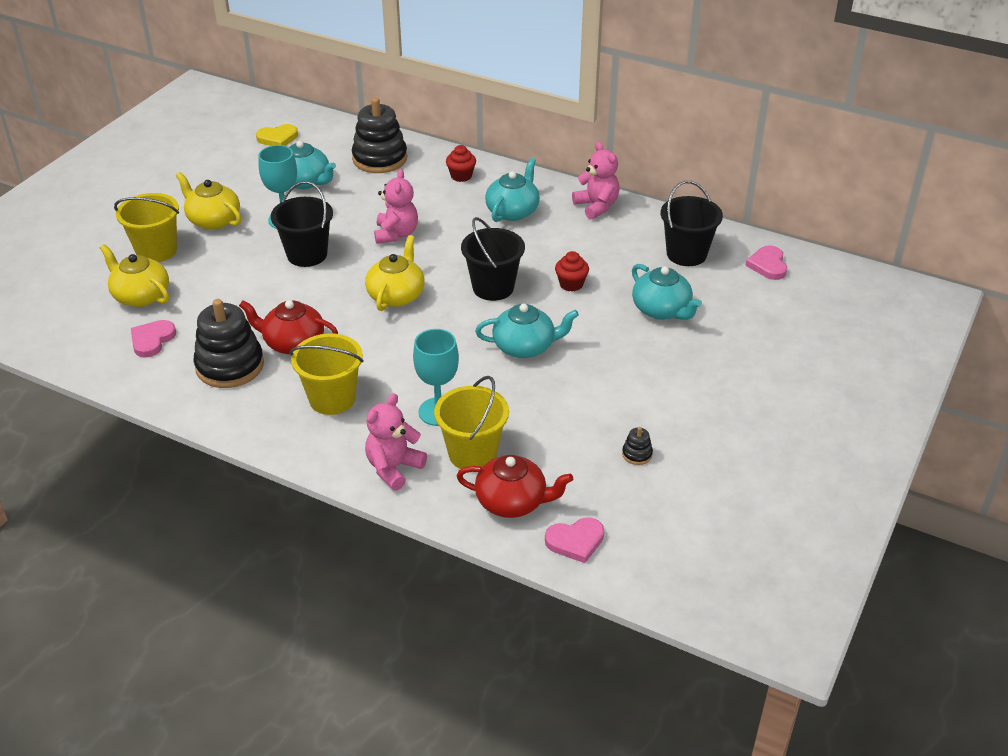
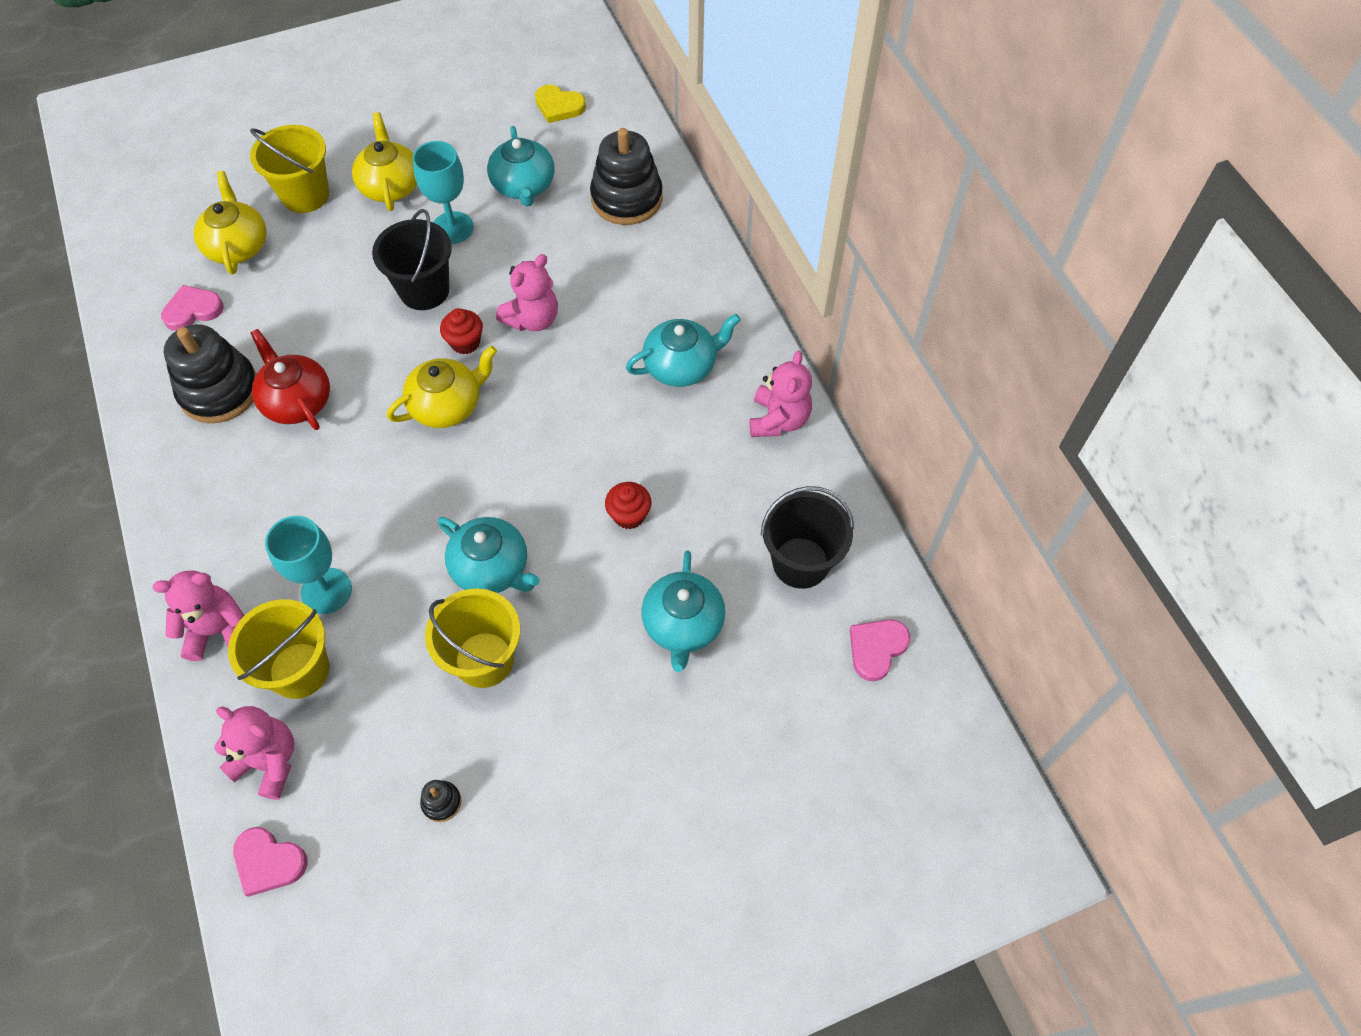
camera: 40 degrees right, 20 degrees up
yellow bucket [290,334,364,415] -> yellow bucket moved to [425,588,520,688]
red cupcake [446,145,476,182] -> red cupcake moved to [440,308,483,354]
red teapot [457,455,573,518] -> pink teddy bear [214,706,295,800]
black bucket [461,217,525,301] -> none

